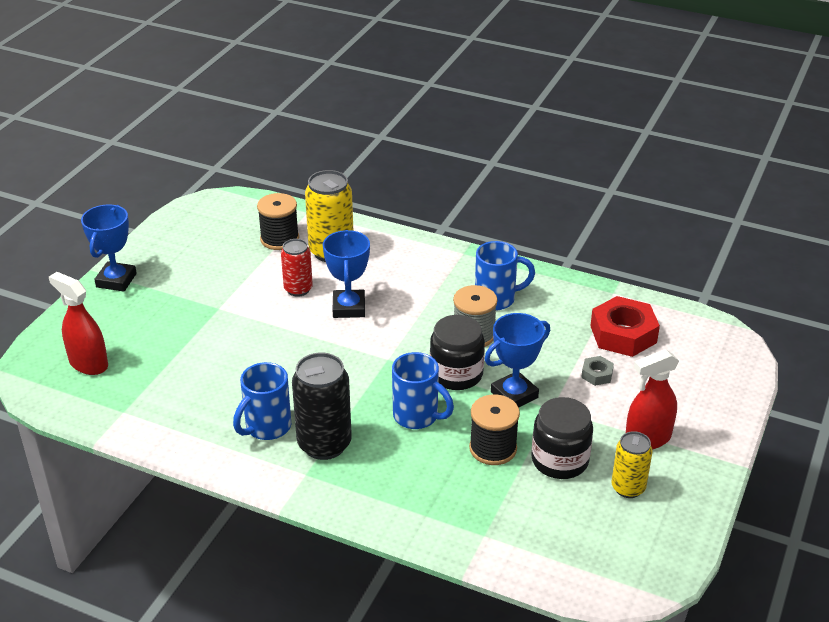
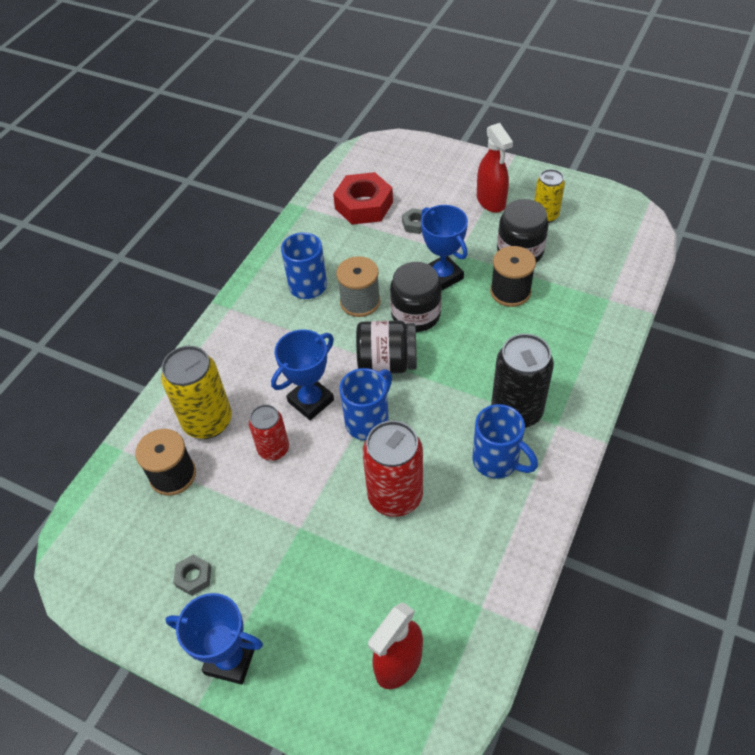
camera: 85 degrees left, 15 degrees up
blue trophy [323,230,370,318] -> blue trophy turned 45 degrees counterclockwise [271,329,334,420]
blue mug [392,352,454,429] -> blue mug moved to [340,368,392,440]
none -> grey nut [173,555,211,596]
none -> black jar [356,320,417,374]
none -> red can [362,421,423,517]

